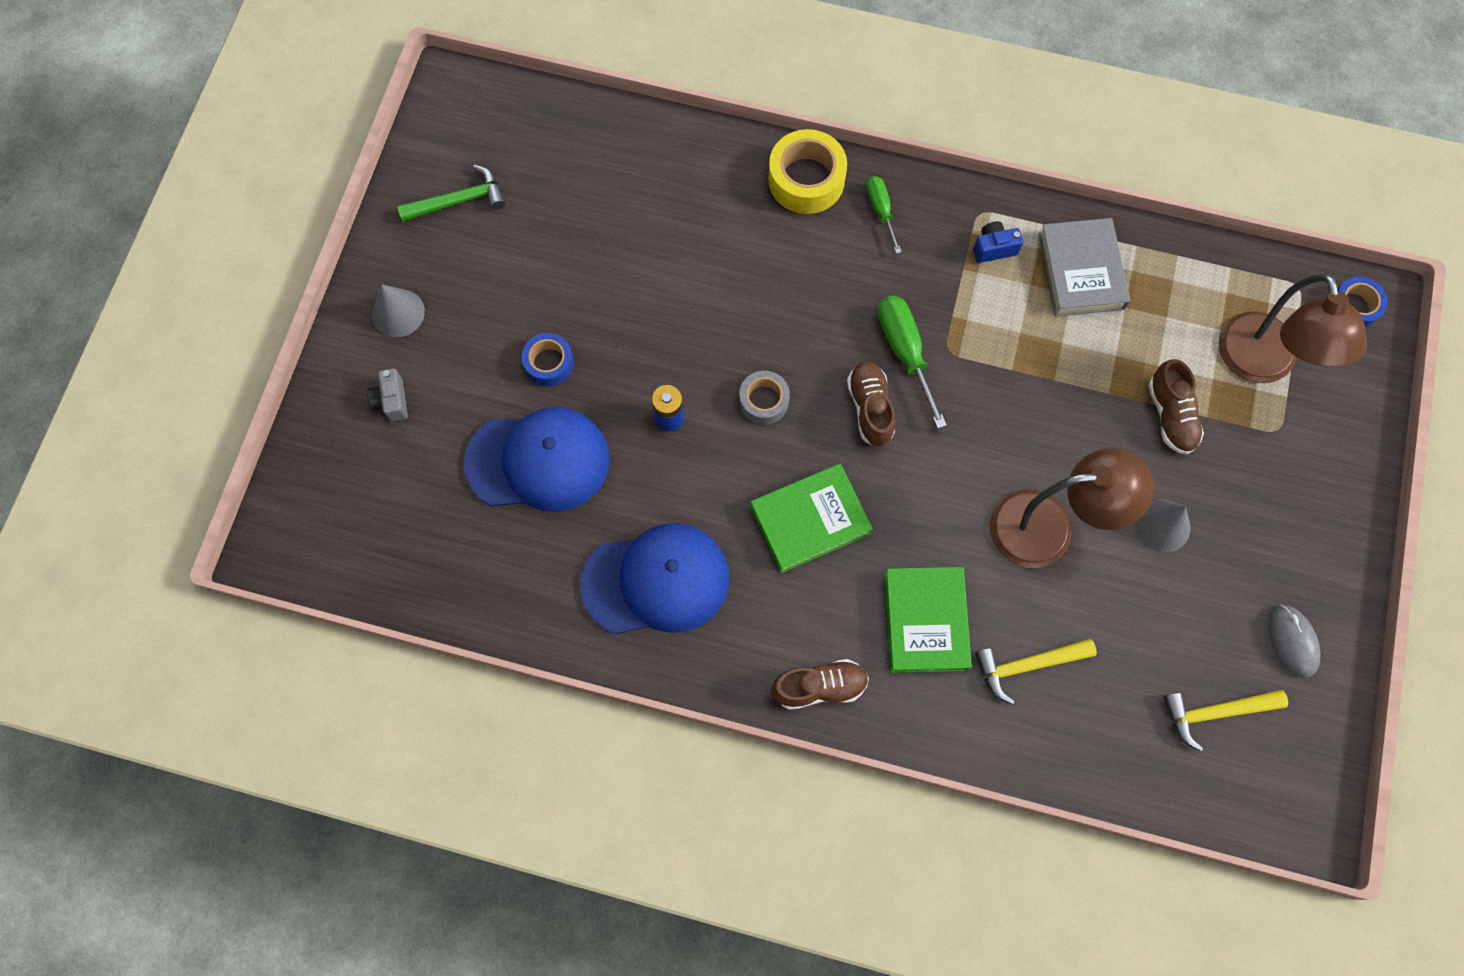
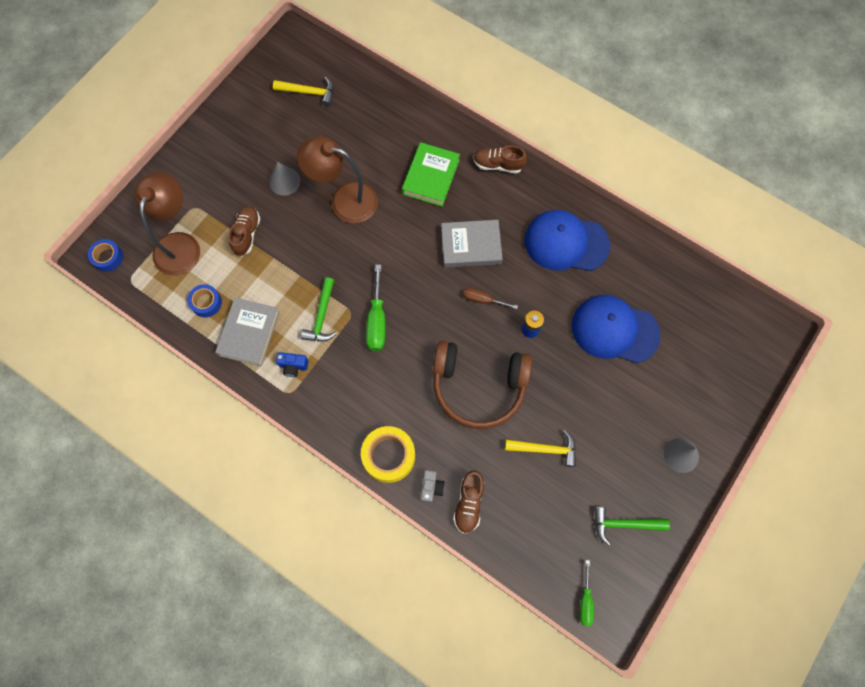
camera: 160 degrees left, 0 degrees up
grey camera [367,368,408,422] -> grey camera moved to [421,470,445,503]
blue tape [522,333,574,387] -> blue tape moved to [187,284,222,317]
grey tape [739,371,790,425] -> none
green book [750,464,873,573] -> grey book [441,220,503,268]
brown shoe [847,361,896,447] -> brown shoe moved to [453,471,484,534]
green screwdriver [866,176,902,254] -> green screwdriver moved to [580,560,594,626]
yellow hammer [975,639,1097,705] -> yellow hammer moved to [505,430,576,467]
grey mouse [1269,605,1320,678] -> none
none -> green hammer [301,277,337,341]
none -> brown headphones [433,341,532,429]
none -> brown screwdriver [463,288,518,309]

